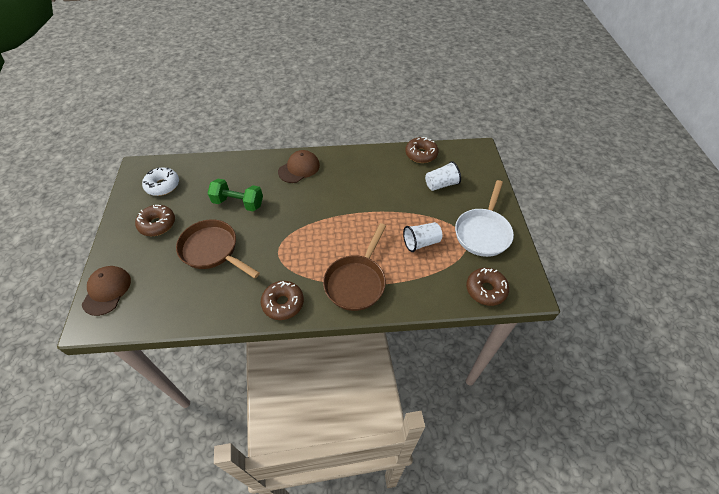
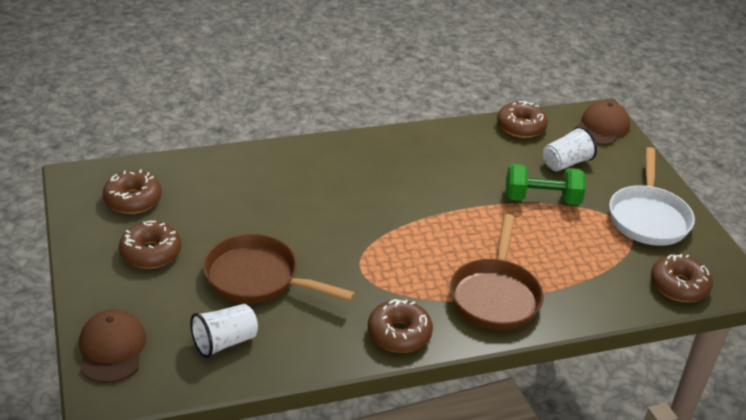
camera: 15 degrees left, 15 degrees down
white donut [142,167,179,196] -> brown donut [103,170,162,214]
green dumbbell [207,179,263,211] -> green dumbbell moved to [506,164,586,205]
brown cap [278,150,320,183] -> brown cap moved to [575,100,630,145]
white cup [403,222,442,252] -> white cup moved to [190,304,258,358]

